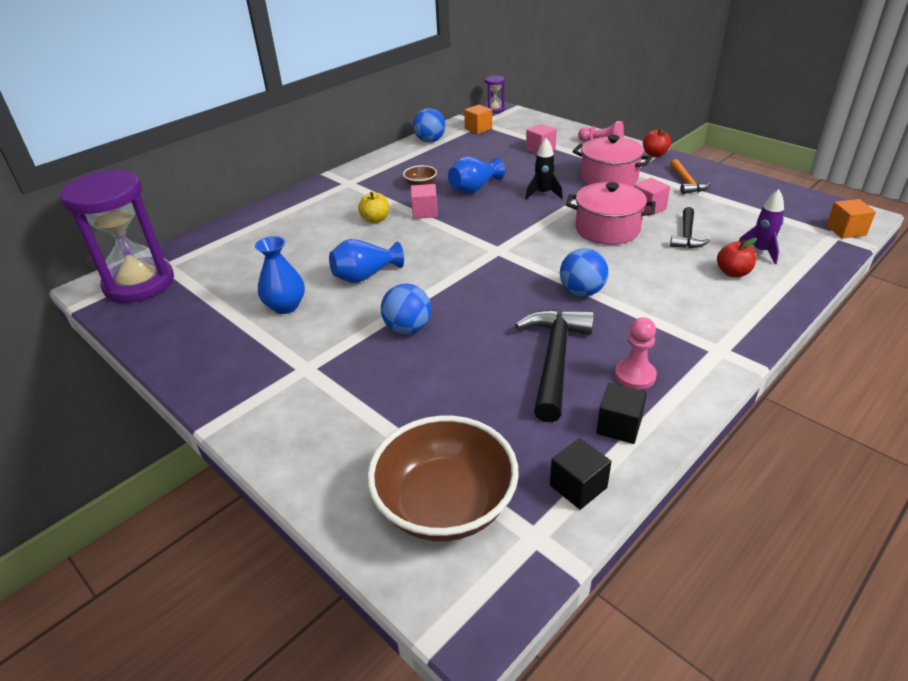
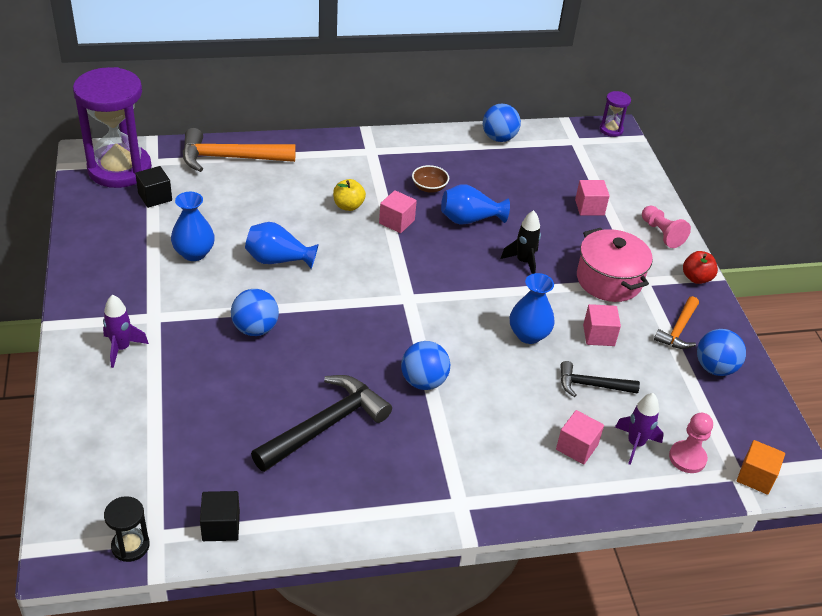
camera: 30 degrees right, 5 degrees up
brown bowl [367,416,519,541] -> none
orange cube [464,105,492,134] -> none
pink pot [566,182,656,245] -> blue vase [510,273,555,344]
black cube [596,383,647,444] -> black cube moved to [135,166,172,208]
pink pawn [615,317,657,390] -> pink pawn moved to [669,413,713,473]
black hammer [670,207,710,248] -> black hammer turned 45 degrees clockwise [560,361,640,397]
red apple [717,238,757,277] -> pink cube [556,410,604,465]
none -> purple rocket [103,294,149,368]
none -> black hourglass [104,496,150,562]
none -> orange hammer [183,128,296,172]
none -> blue ball [697,329,746,376]

